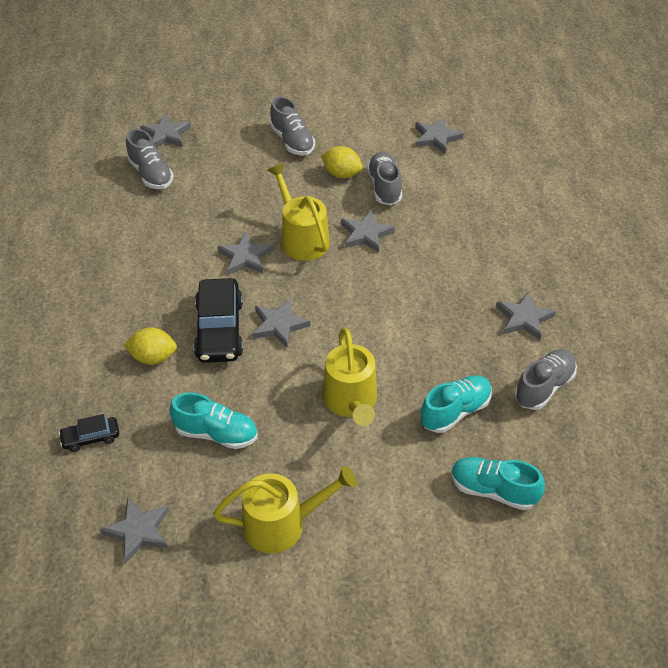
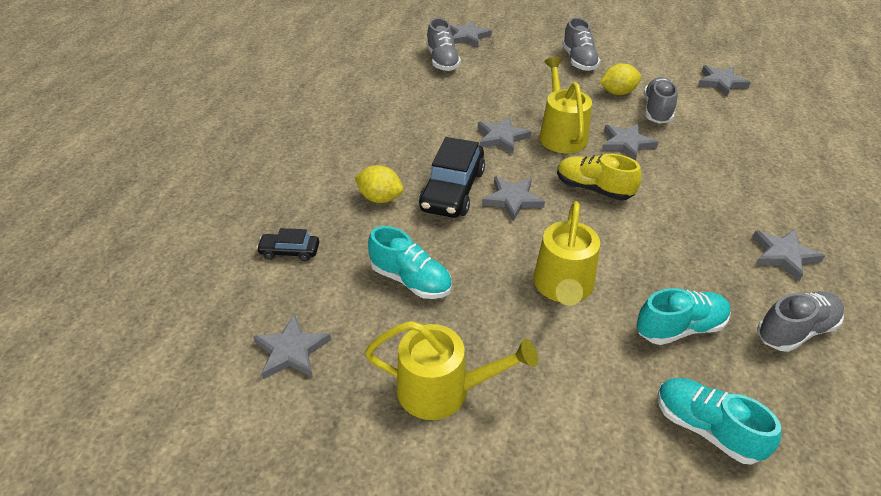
camera: 20 degrees right, 5 degrees down
yellow lemon [321,146,363,178] -> yellow lemon turned 60 degrees counterclockwise [600,63,641,95]
none -> yellow shoe [557,154,641,200]

